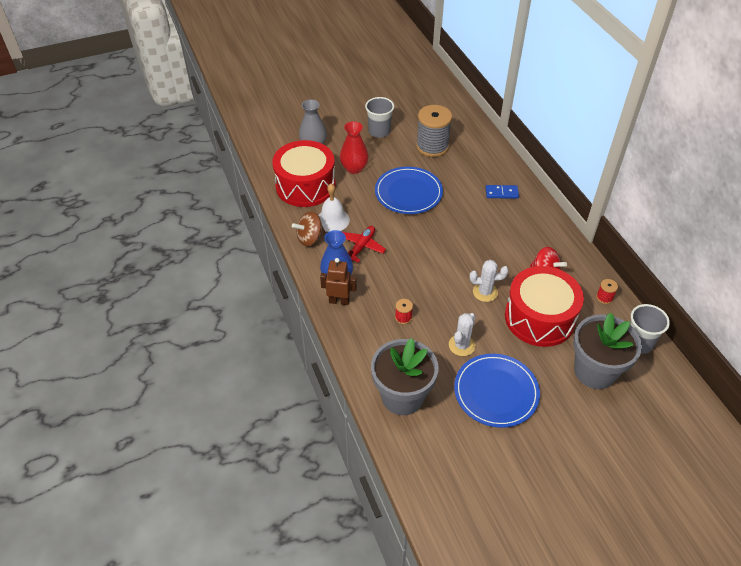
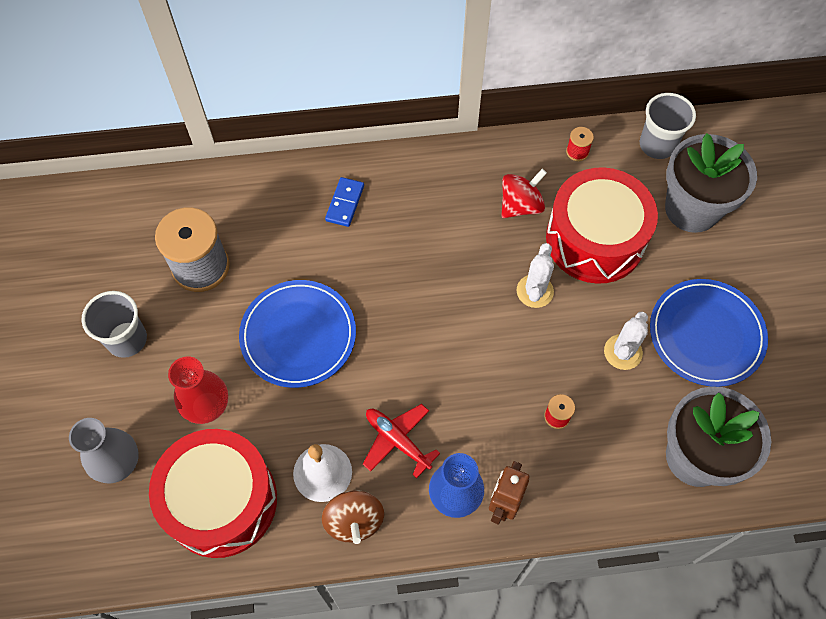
camera: 75 degrees left, 15 degrees up
white cactus [449,313,476,356] -> white cactus turned 75 degrees clockwise [604,312,648,370]

